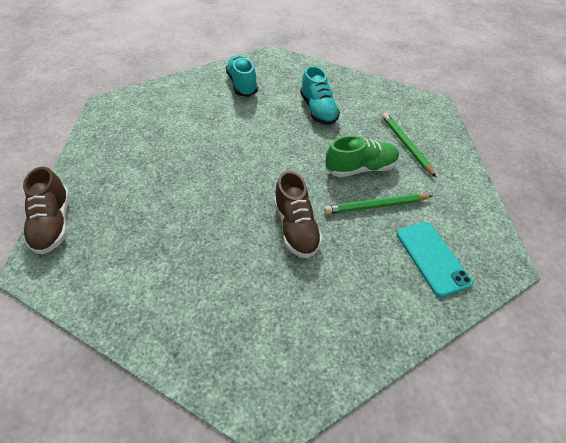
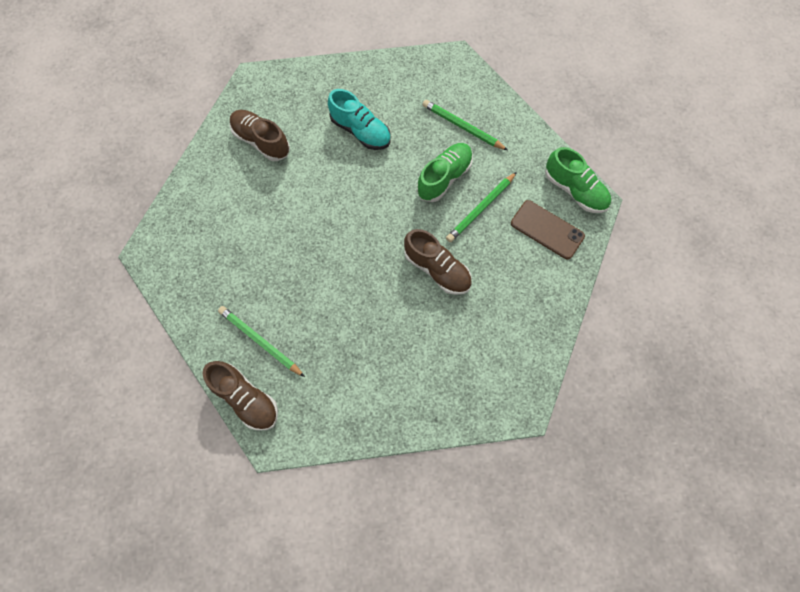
camera: 35 degrees left, 20 degrees up
turquoise shoe [226,55,258,97] -> brown shoe [230,110,290,161]
turquoise phone [396,222,473,297] -> brown phone [511,200,585,260]
none -> green pencil [218,306,305,377]
none -> green shoe [545,147,611,213]

